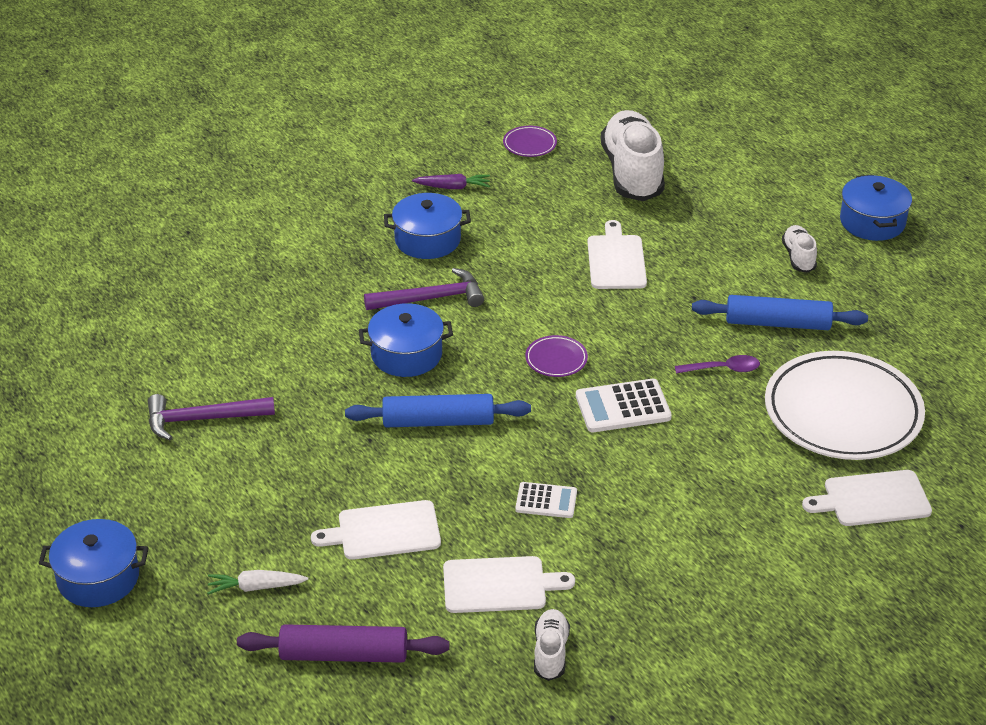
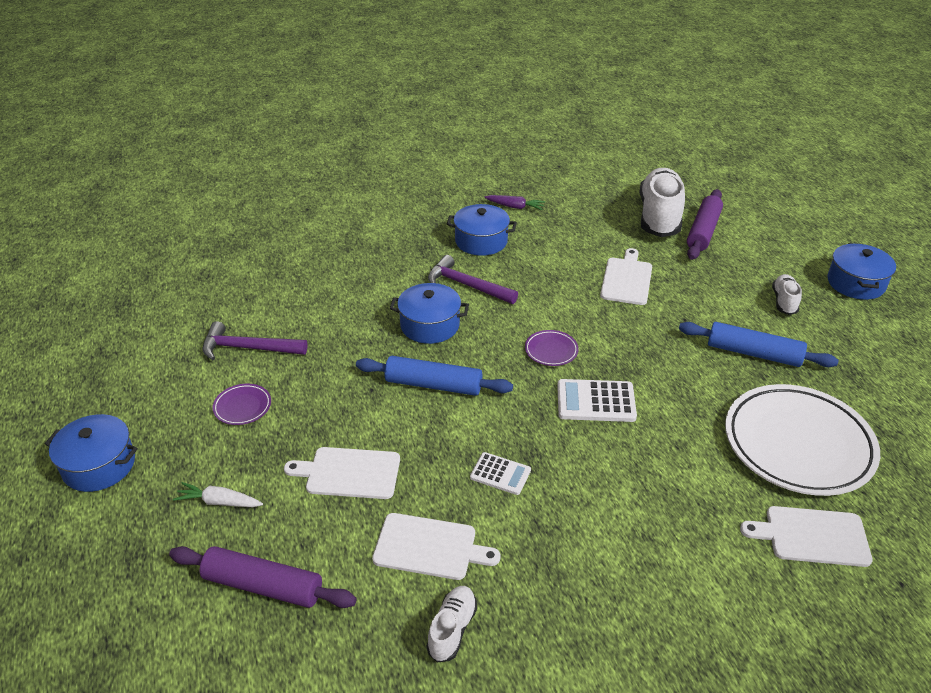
camera: 15 degrees right, 0 degrees up
purple hammer [364,268,484,310] -> purple hammer turned 150 degrees counterclockwise [428,255,518,304]
purple plate [503,126,557,157] -> purple plate moved to [212,384,271,425]
purple spoon [675,355,760,374] -> none
none -> purple rolling pin [687,189,723,260]

